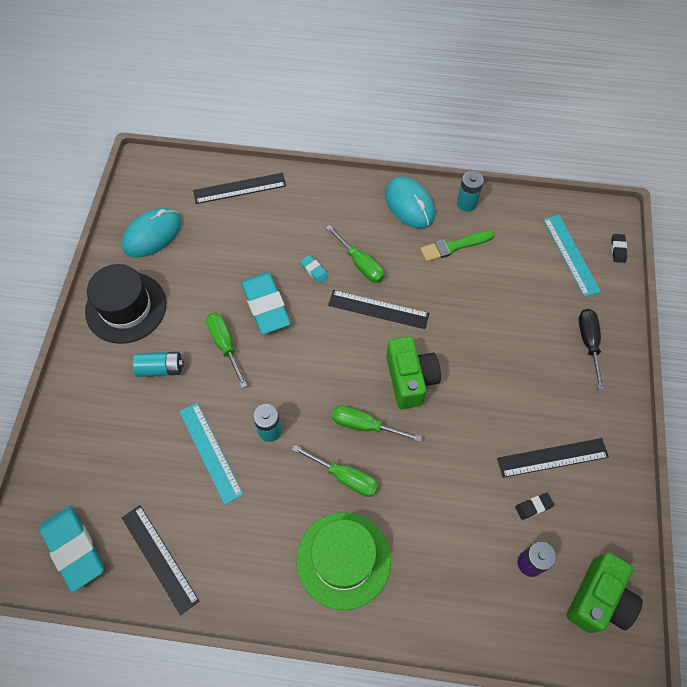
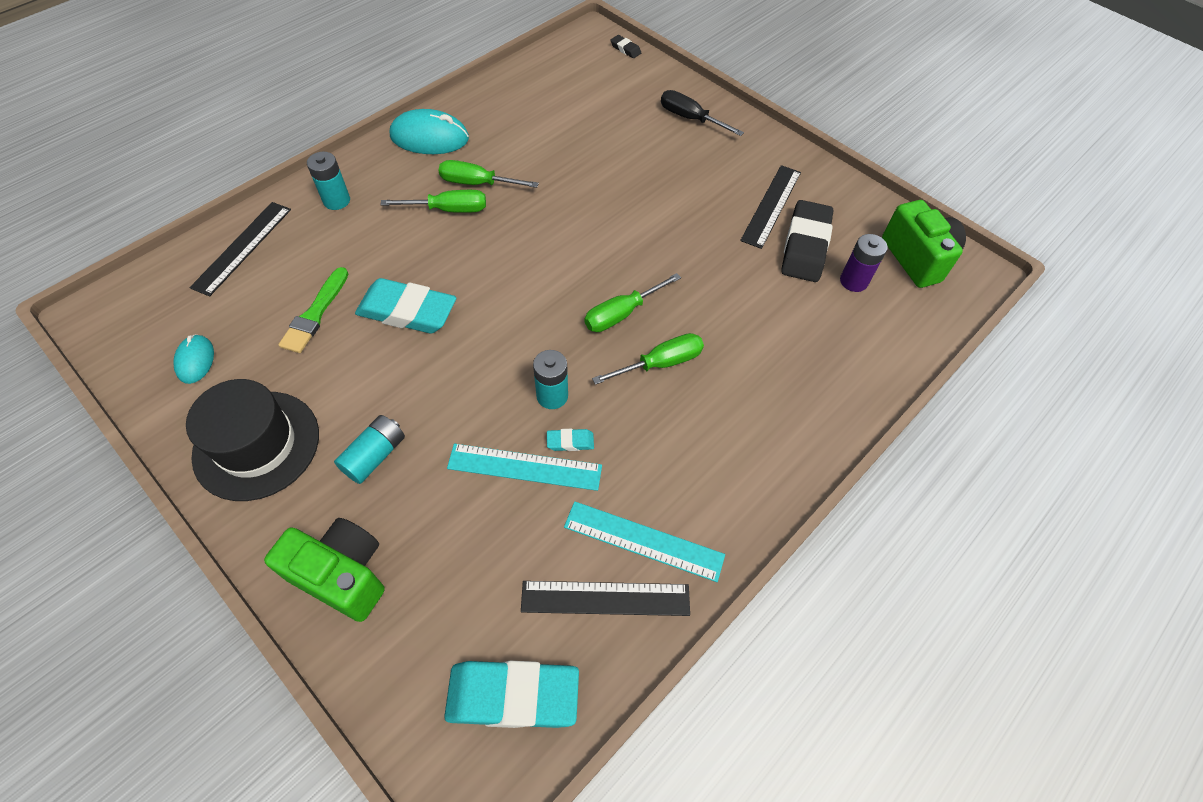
camera: 55 degrees left, 5 degrees down
turquoise mouse [122,208,182,258] -> turquoise mouse [173,334,214,384], size x0.57
green screwdriver [206,313,247,388] -> green screwdriver moved to [438,160,539,188]
green hat [296,512,391,610] -> none
turquoise eraser [300,255,329,284] -> turquoise eraser moved to [547,429,594,451]
black ruler [328,290,429,329] -> none
green camera [386,336,441,409] -> green camera moved to [264,518,385,622]
green brush [420,230,494,262] -> green brush moved to [278,267,348,353]
turquoise battery [457,171,484,212] -> turquoise battery moved to [307,152,350,210]
black eraser [515,493,554,520] -> black eraser [781,200,833,282], size x2.31
turquoise ruler [543,215,601,297] -> turquoise ruler moved to [564,501,725,582]

